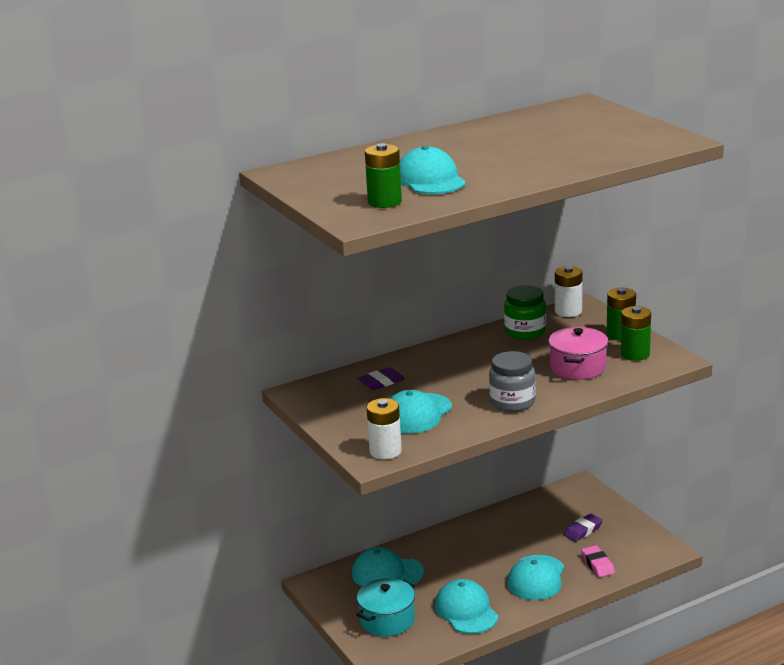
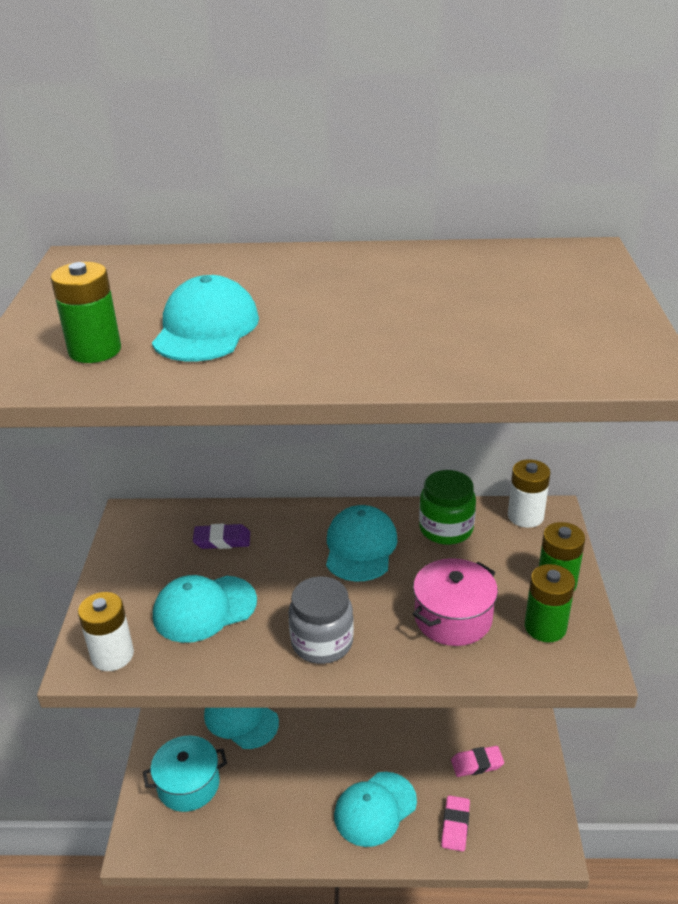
camera: 30 degrees right, 10 degrees up
turquoise cap [435,579,498,634] -> turquoise cap moved to [326,505,398,581]
purple eraser [563,513,603,542] -> pink eraser [451,746,504,777]

